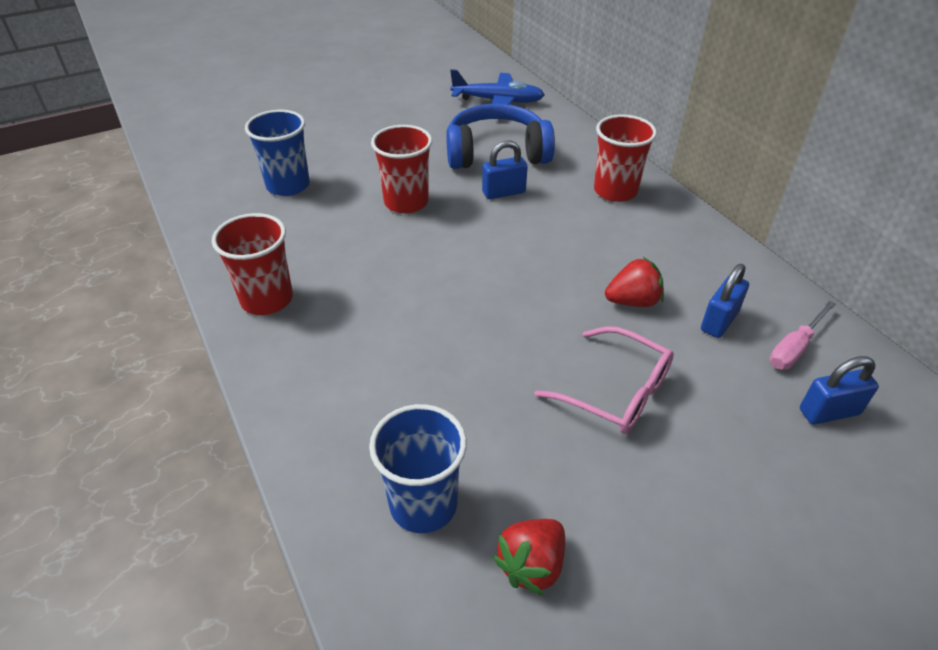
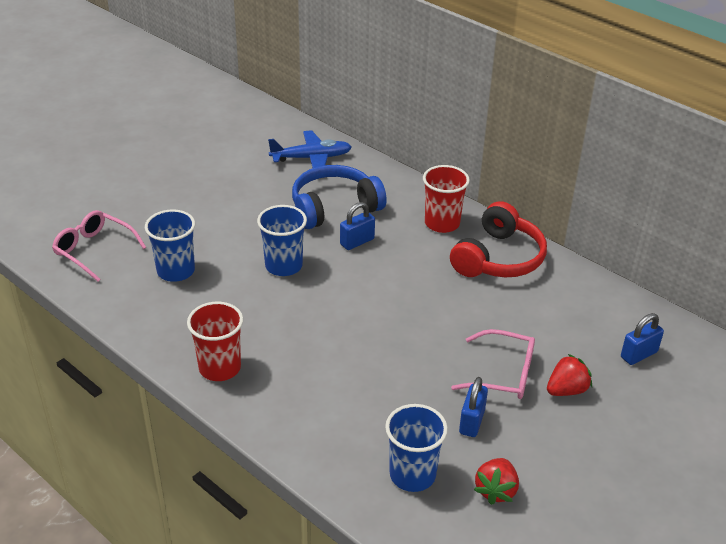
camera: 20 degrees left, 5 degrees down
red cup [371,125,432,213] -> blue cup [257,205,307,276]
red strawberry [605,257,664,307] -> red strawberry moved to [547,354,592,396]
blue padlock [701,264,749,338] -> blue padlock moved to [459,377,488,437]
pink screwdriver [769,301,836,370] -> none
none -> pink glasses [52,210,146,282]
none -> red headphones [450,201,547,277]

